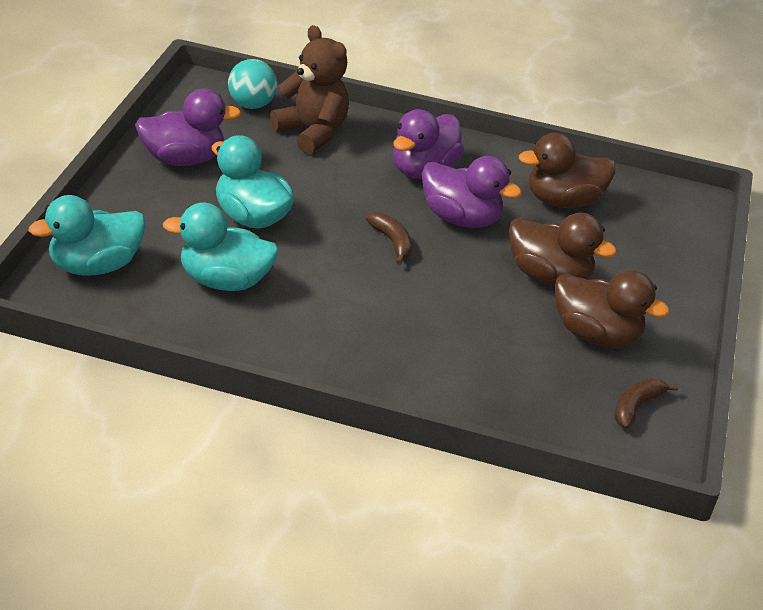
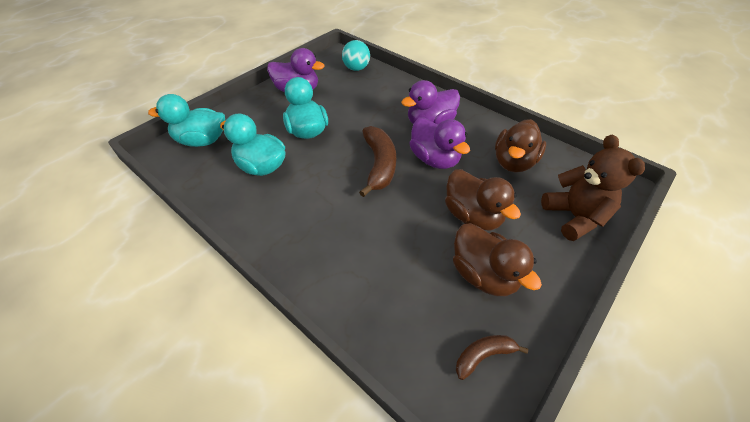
camera: 30 degrees right, 10 degrees up
brown teddy bear [270,25,349,154] -> brown teddy bear moved to [541,135,645,241]
brown banana [366,212,412,265] -> brown banana [359,126,396,197], size x1.80
brown duck [519,133,615,208] -> brown duck turned 75 degrees counterclockwise [495,119,546,173]

